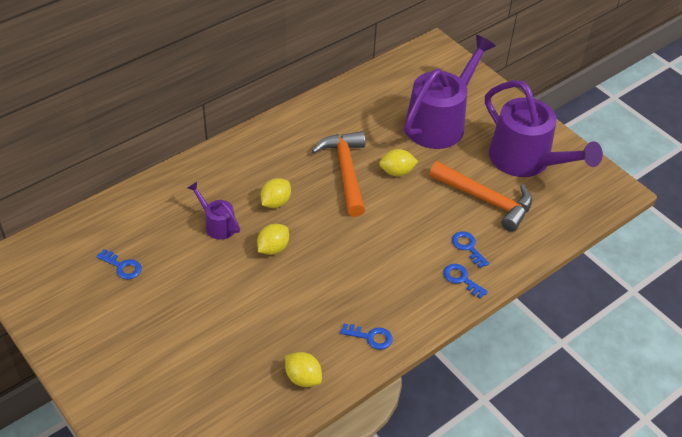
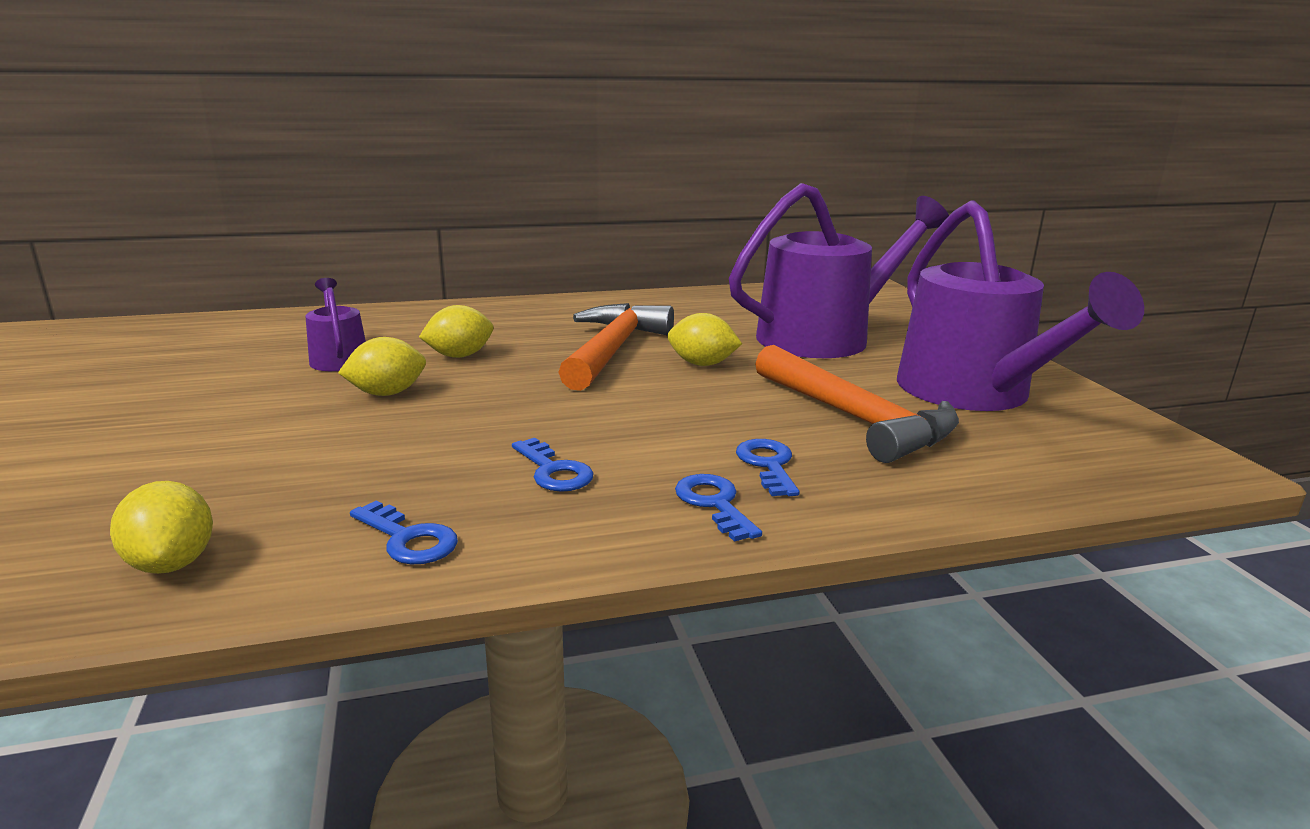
camera: 25 degrees right, 25 degrees down
blue key [96,249,142,279] -> blue key moved to [512,438,594,492]

